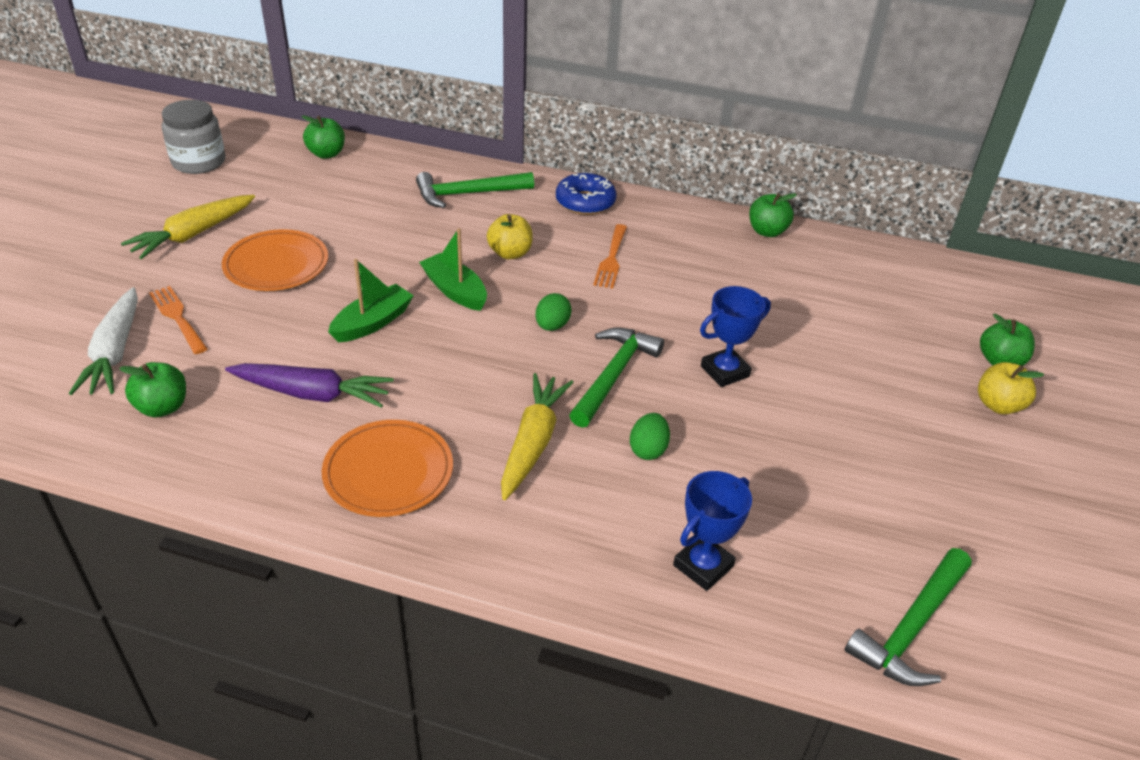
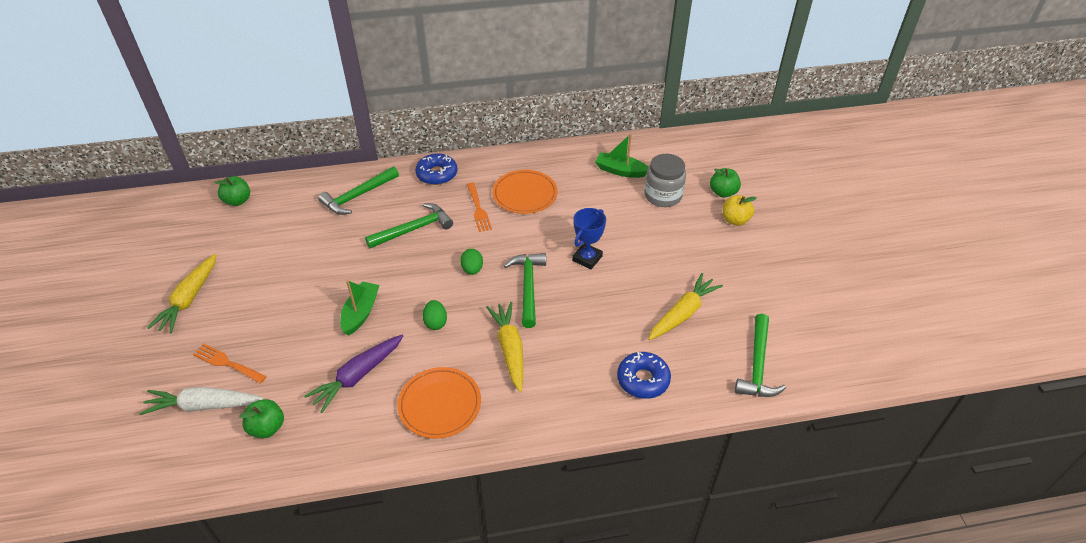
camera: 25 degrees left, 5 degrees up
white carrot [69,287,138,395] -> white carrot turned 120 degrees clockwise [139,387,263,415]
grey jar [162,100,226,174] -> grey jar moved to [644,154,686,207]
orange plate [222,229,328,291] -> orange plate moved to [492,170,558,214]
purple carrot [225,363,394,408] -> purple carrot turned 150 degrees clockwise [304,335,403,413]
green boat [419,228,487,311] -> green boat moved to [595,134,648,178]
yellow apple [487,214,533,260] -> green hammer [365,203,453,248]
green egg [630,413,670,460] -> green egg moved to [423,300,447,330]
blue trophy [673,471,752,591] -> blue donut [617,352,671,399]
green apple [749,193,797,237] -> none
none -> yellow carrot [648,273,723,340]

